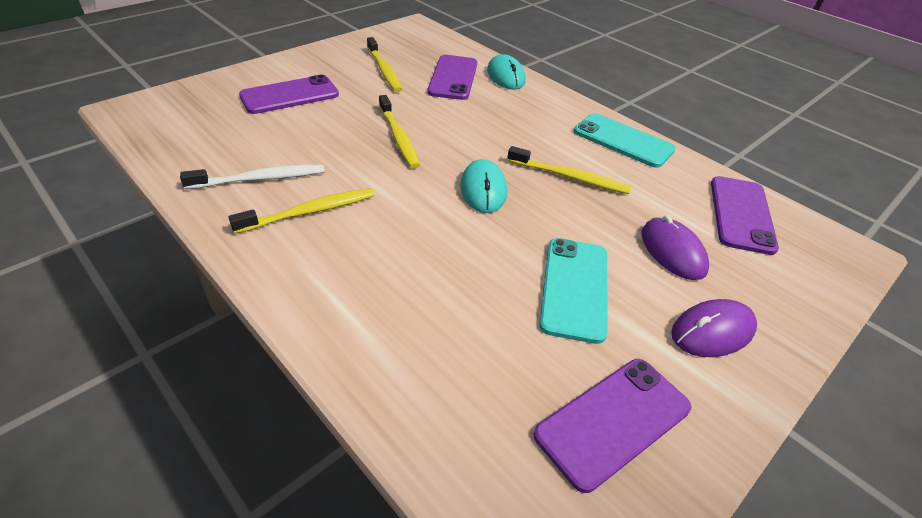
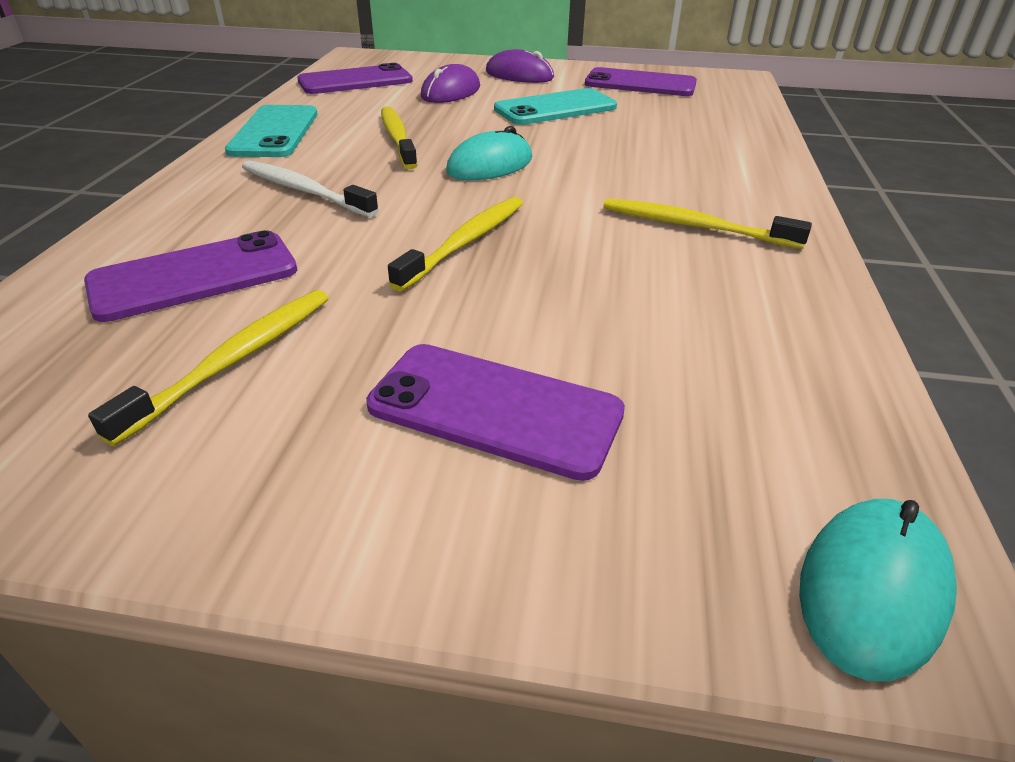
camera: 125 degrees left, 5 degrees down
white toothbrush [180,165,324,189] -> white toothbrush moved to [242,160,379,217]
turquoise mouse [487,54,526,89] -> turquoise mouse moved to [799,499,957,681]

